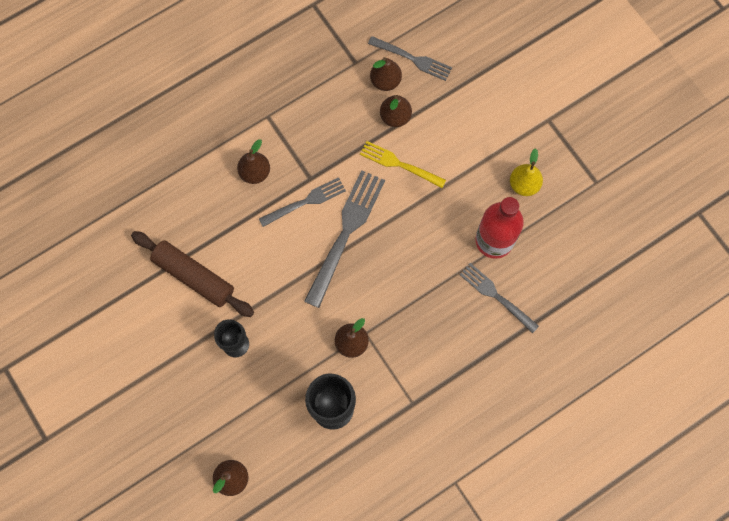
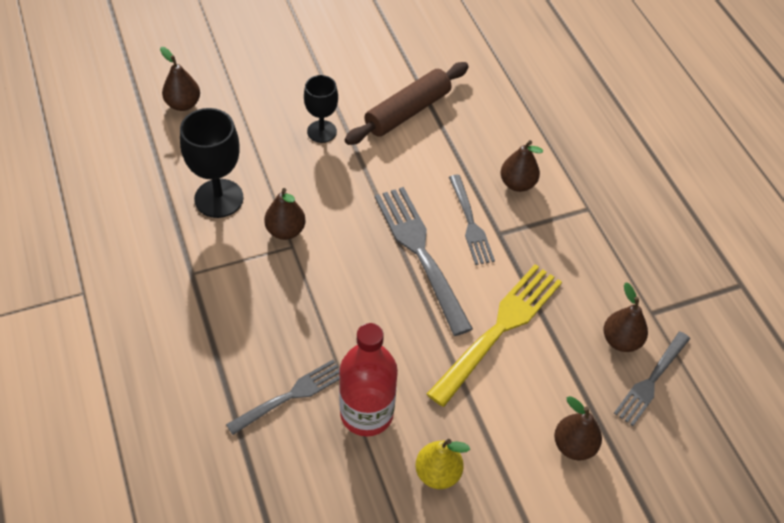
camera: 100 degrees right, 20 degrees down
grey fork [304,170,385,308] -> grey fork turned 150 degrees counterclockwise [375,187,473,336]
yellow fork [360,141,446,188] -> yellow fork [427,264,562,407], size x1.62
brown pear [380,95,412,127] -> brown pear moved to [554,396,602,460]

